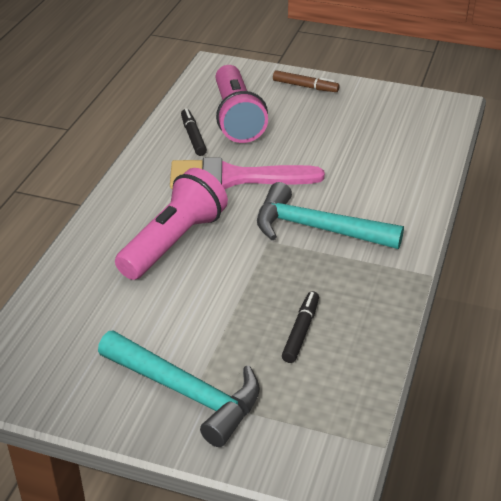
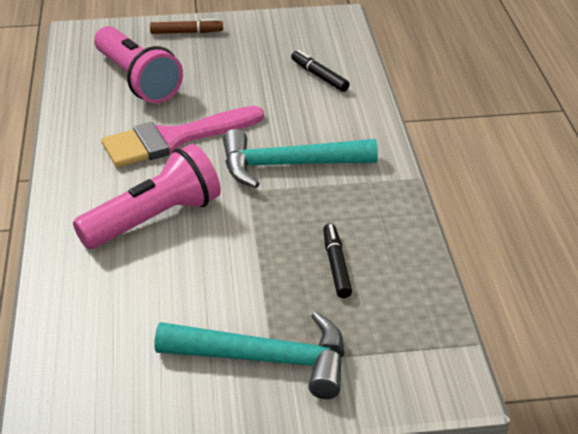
camera: 25 degrees left, 0 degrees up
pink flashlight [115,168,228,280] -> pink flashlight turned 45 degrees clockwise [73,144,221,249]
black marker [181,108,207,156] -> black marker moved to [291,50,350,92]

